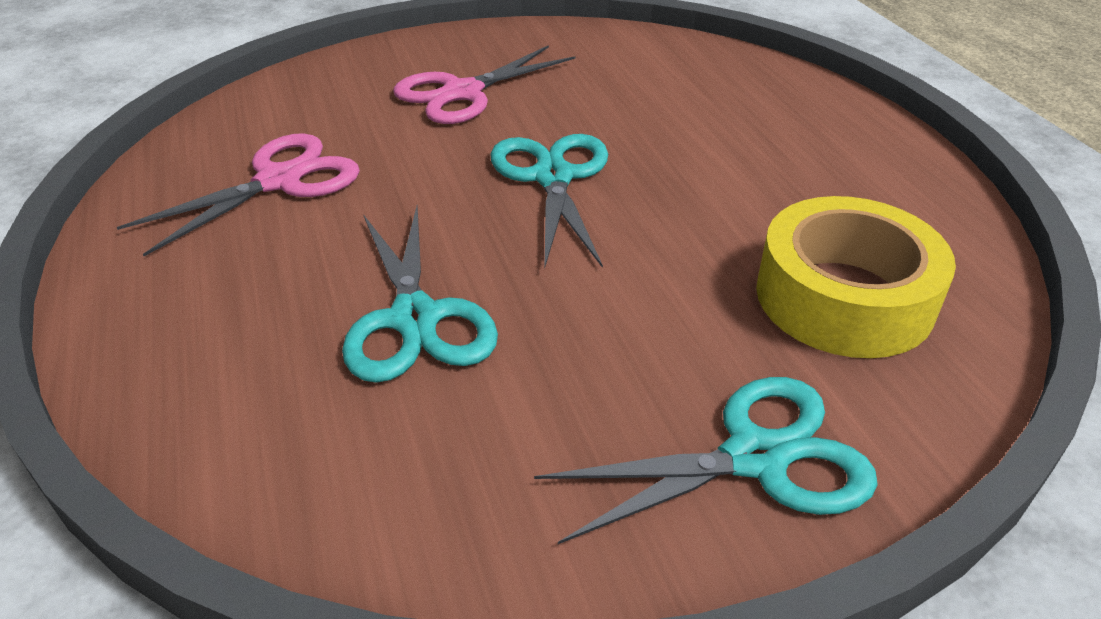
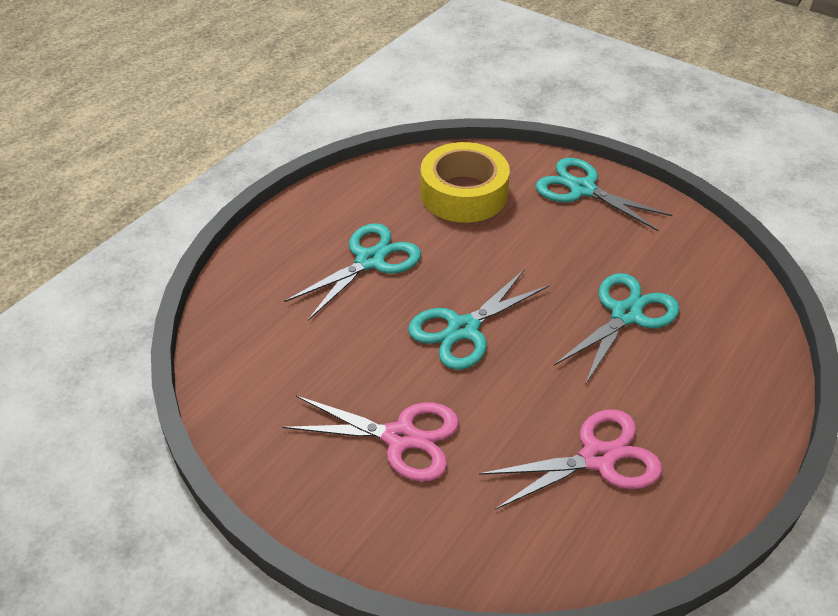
camera: 125 degrees left, 5 degrees up
pink scissors [117,133,360,256] -> pink scissors turned 150 degrees clockwise [479,409,662,510]
none -> turquoise scissors [284,223,421,321]

